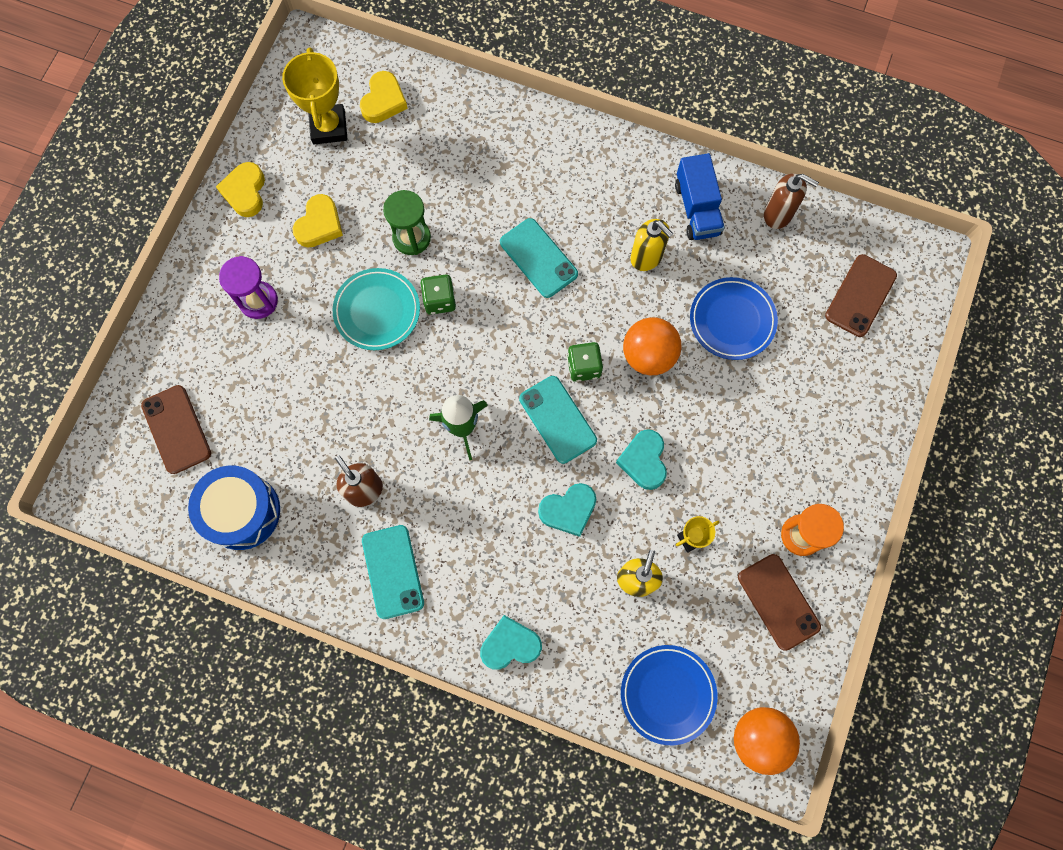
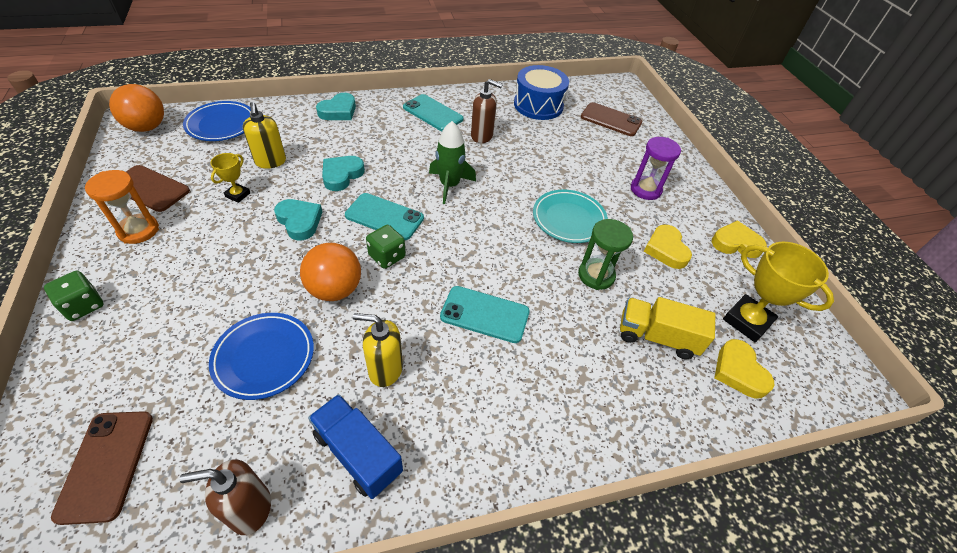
camera: 140 degrees right, 25 degrees down
yellow heart [216,162,265,217] -> yellow heart turned 45 degrees counterclockwise [712,221,767,258]
green dice [420,274,456,315] -> green dice moved to [44,271,104,321]
none -> yellow truck [620,297,715,359]

